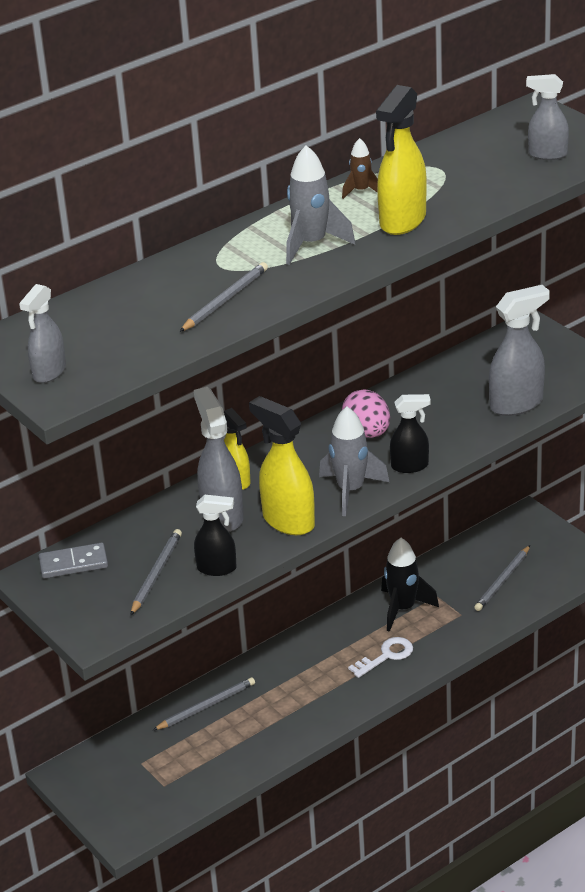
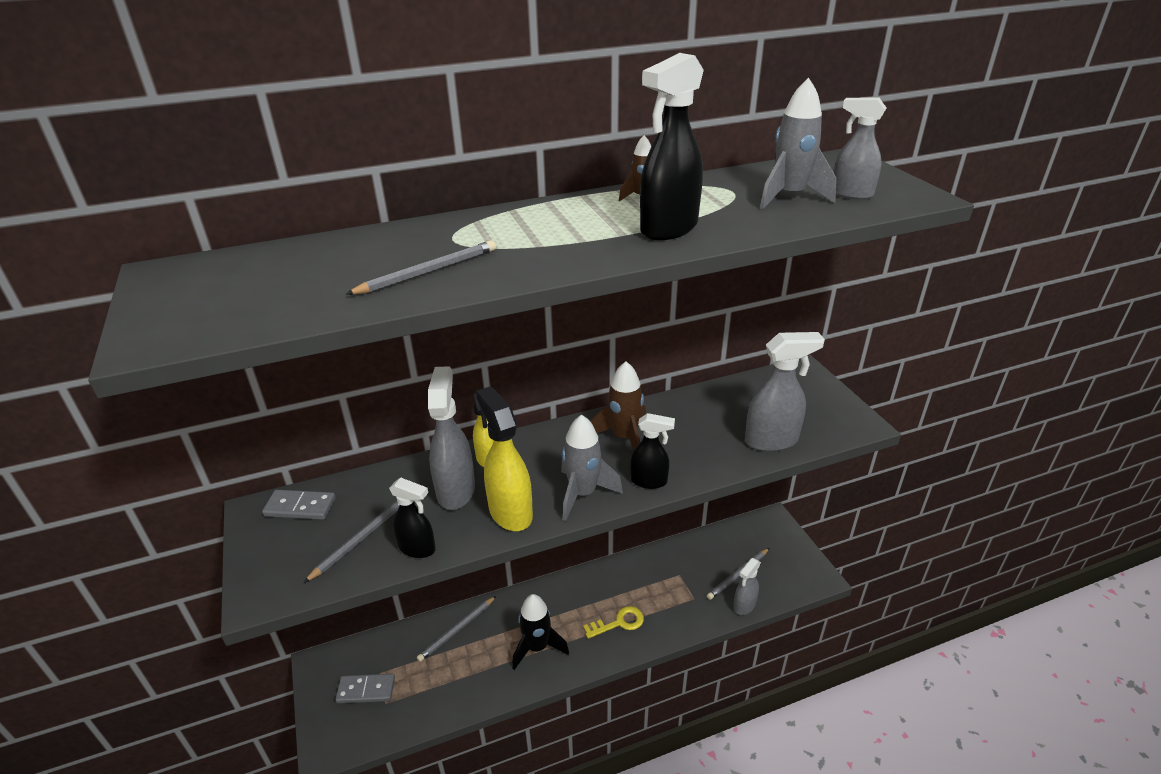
camera: 15 degrees right, 0 degrees up
grey spray bottle [19,284,66,383] -> grey spray bottle moved to [733,558,761,615]
grey pencil [153,677,255,730] -> grey pencil turned 150 degrees clockwise [417,596,496,662]
grey rocket [286,145,355,265] -> grey rocket moved to [760,78,837,210]
pink egg [342,389,390,438] -> brown rocket [591,361,646,450]
white key [348,637,413,678] -> yellow key [583,606,644,639]
yellow spray bottle [376,85,427,235] -> black spray bottle [640,53,704,240]
black rocket [381,538,439,632] -> black rocket moved to [512,594,569,670]
none -> grey domino [335,674,395,703]

